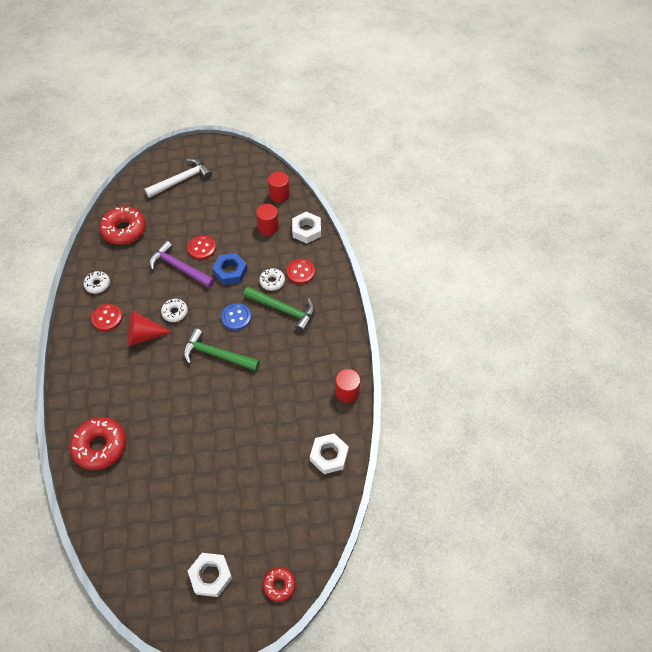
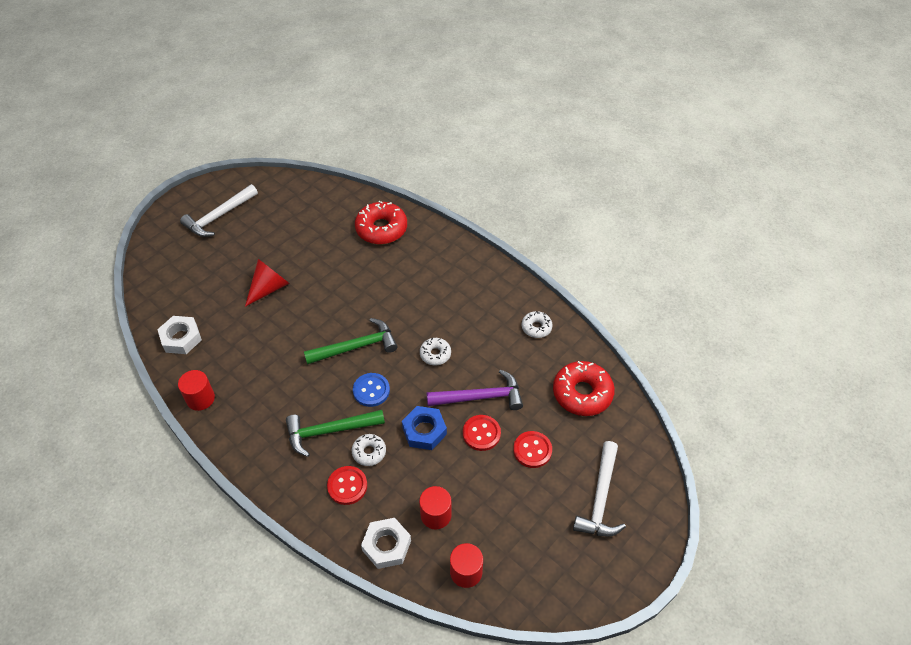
camera: 140 degrees right, 5 degrees down
red button [91,304,122,331] -> red button moved to [513,431,552,468]
red cone [128,311,172,346] -> red cone moved to [245,259,290,307]
white nut [188,553,232,597] -> white hammer [180,184,258,237]
red donut [263,567,296,602] -> none

